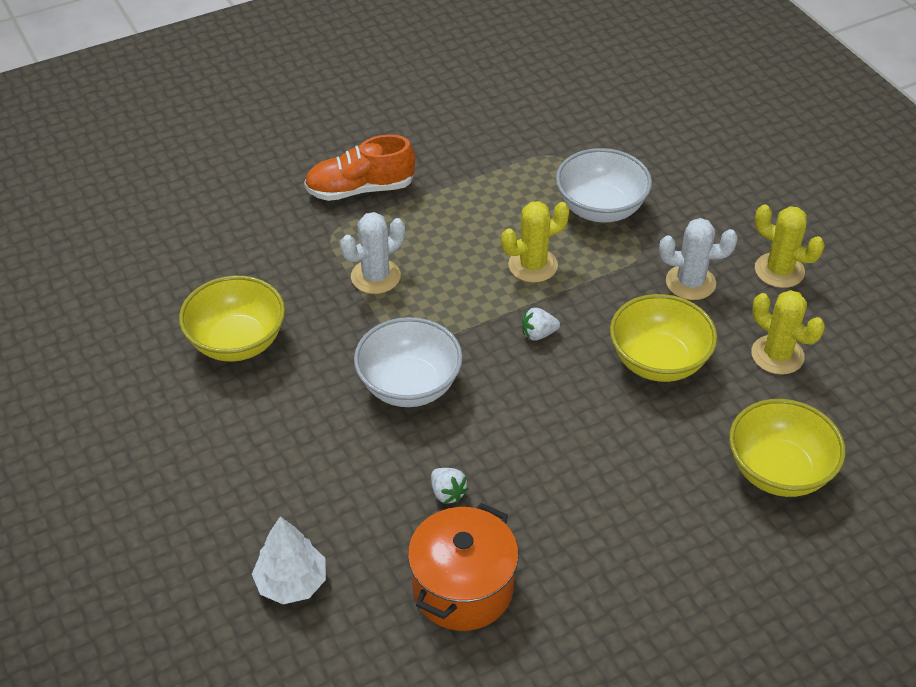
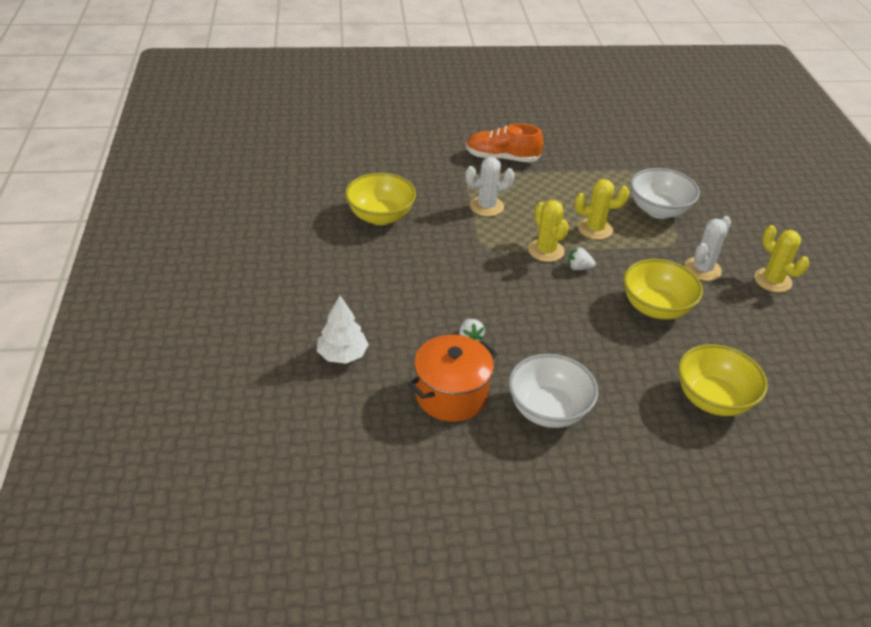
camera: 20 degrees right, 5 degrees down
white bowl [354,317,463,407] -> white bowl moved to [509,354,598,428]
white cactus [659,218,738,300] -> white cactus turned 75 degrees counterclockwise [684,216,731,281]
yellow cactus [751,290,825,375] -> yellow cactus moved to [528,200,569,262]

